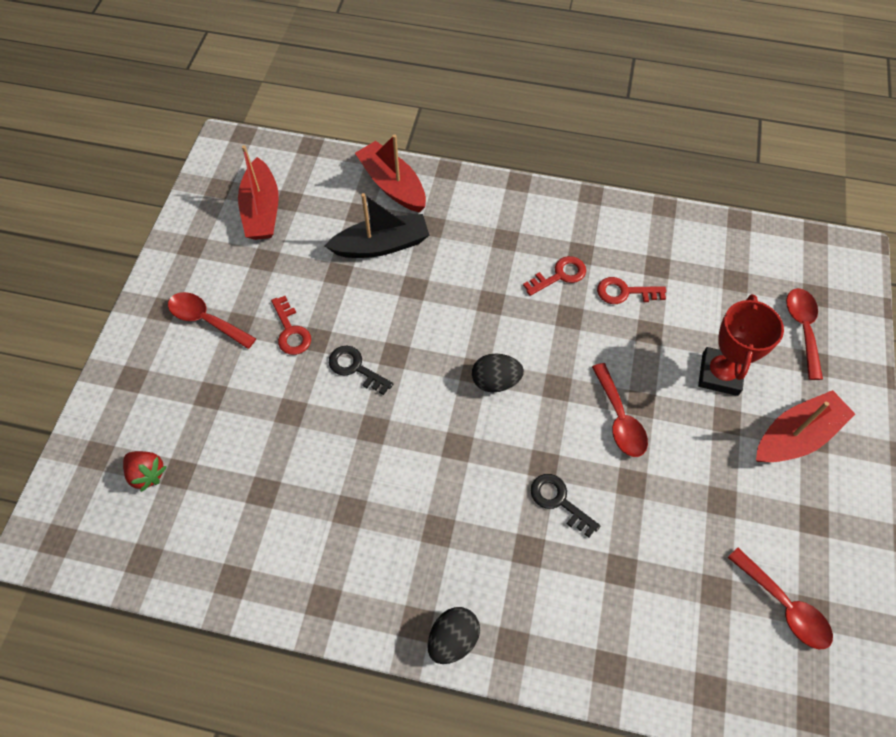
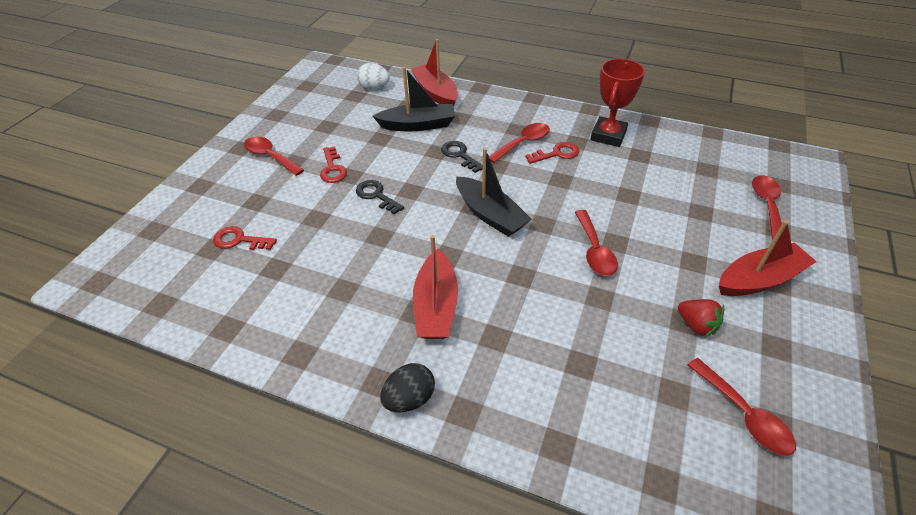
camera: 10 degrees right, 15 degrees down
red strawberry [123,451,167,492] -> red strawberry moved to [678,299,724,338]
red boat [238,145,278,240] -> red boat moved to [413,235,458,339]
black egg [472,354,524,392] -> black boat [456,148,532,237]
black key [531,474,600,537] -> black key moved to [441,141,483,173]
red key [597,277,666,304] -> red key moved to [213,226,277,250]
red trophy [698,294,784,396] -> red trophy moved to [590,58,645,147]
none -> white egg [357,63,390,90]
none -> red spoon [489,123,550,163]

